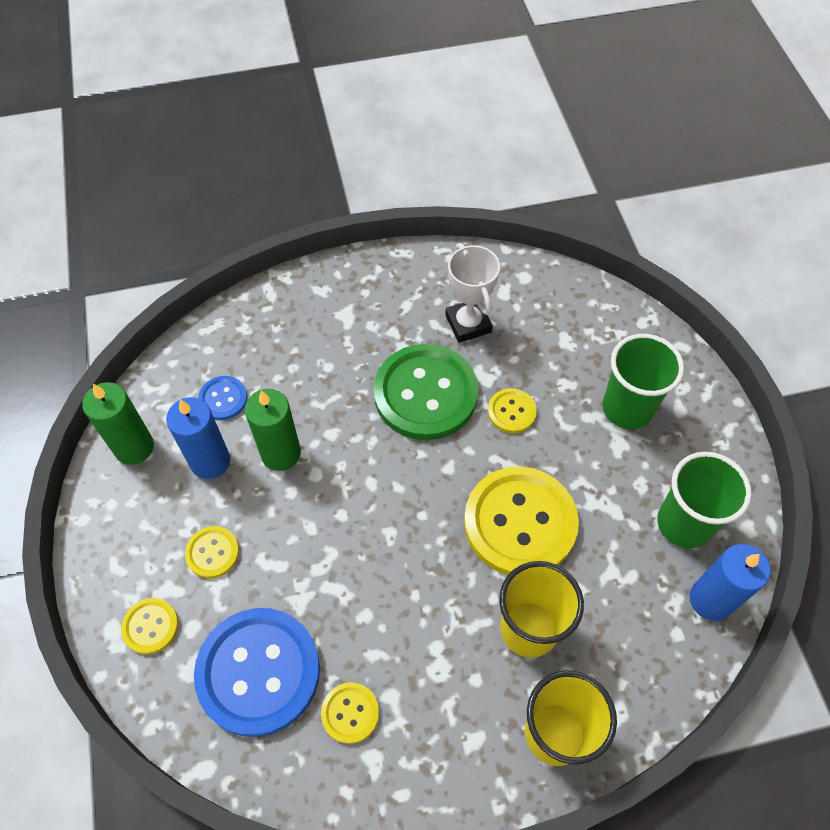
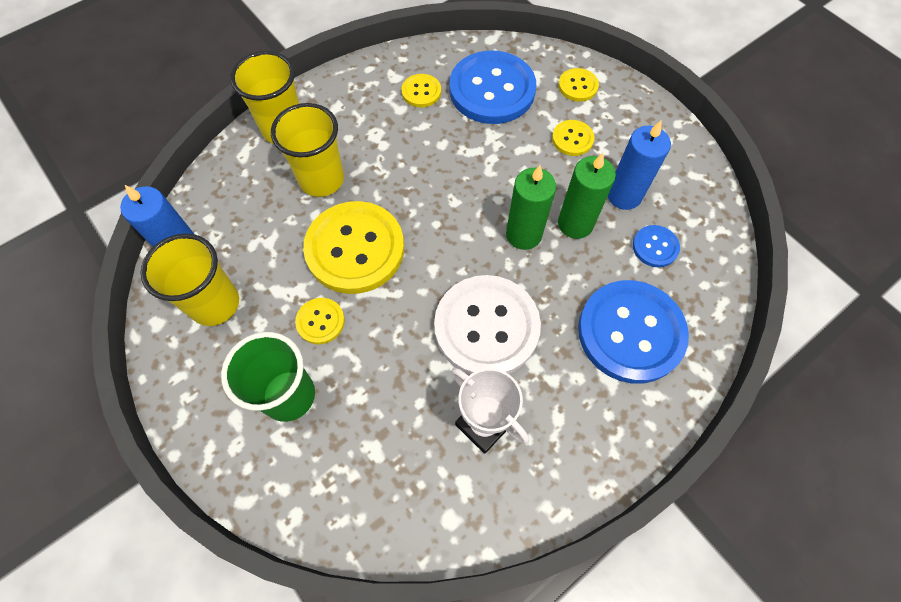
camera: 155 degrees right, 5 degrees up
green candle [82,382,154,465] -> green candle moved to [506,165,556,250]
green button [373,344,478,440] -> white button [434,275,541,375]
yellow button [488,388,537,433] -> yellow button moved to [295,298,345,344]
green cup [657,452,752,549] -> yellow cup [141,233,239,326]
none -> blue button [578,280,689,384]

